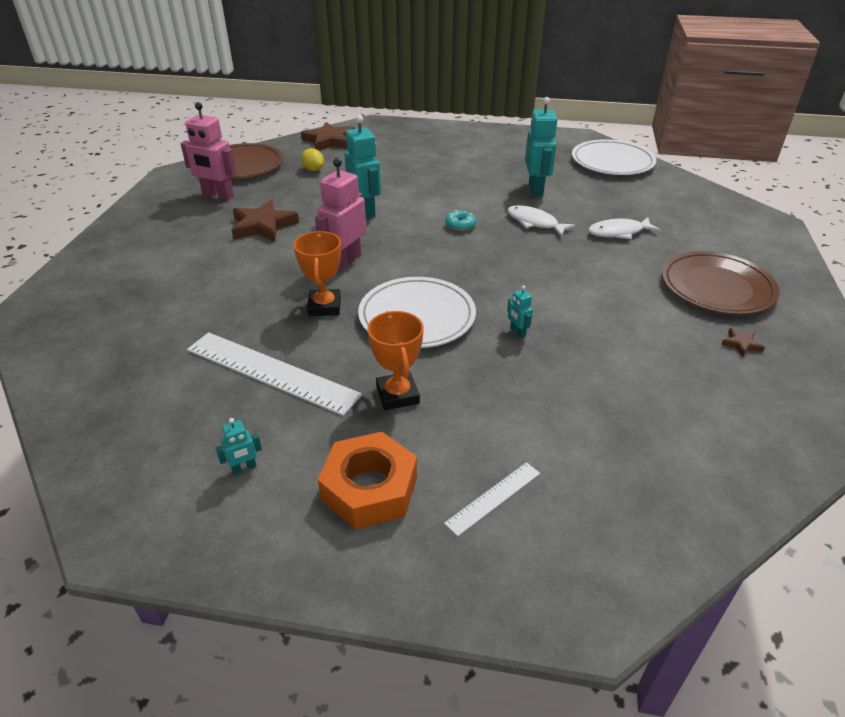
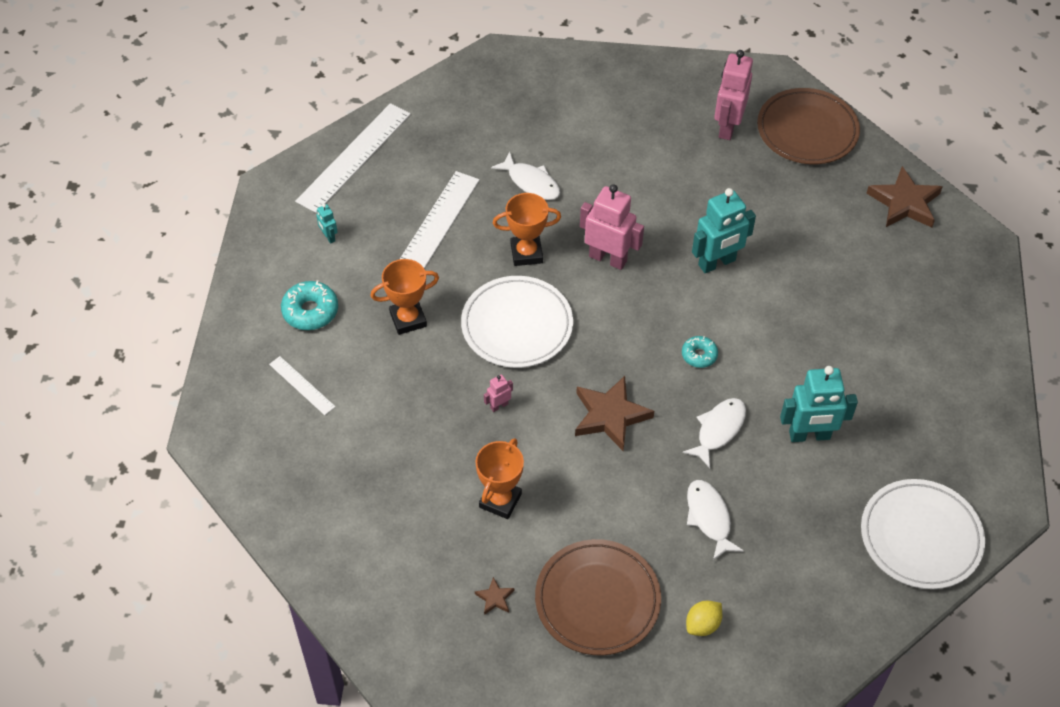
camera: 85 degrees right, 15 degrees up
brown star [232,200,299,242] -> brown star moved to [575,376,654,451]
yellow lemon [301,148,324,171] -> yellow lemon moved to [686,601,722,636]
orange nut [318,432,417,529] -> turquoise donut [281,281,338,330]
turquoise robot [507,285,533,338] -> pink robot [484,374,513,412]
none -> white ruler [295,103,411,213]
none -> orange trophy [475,438,524,519]
none -> white fish [491,152,560,200]

